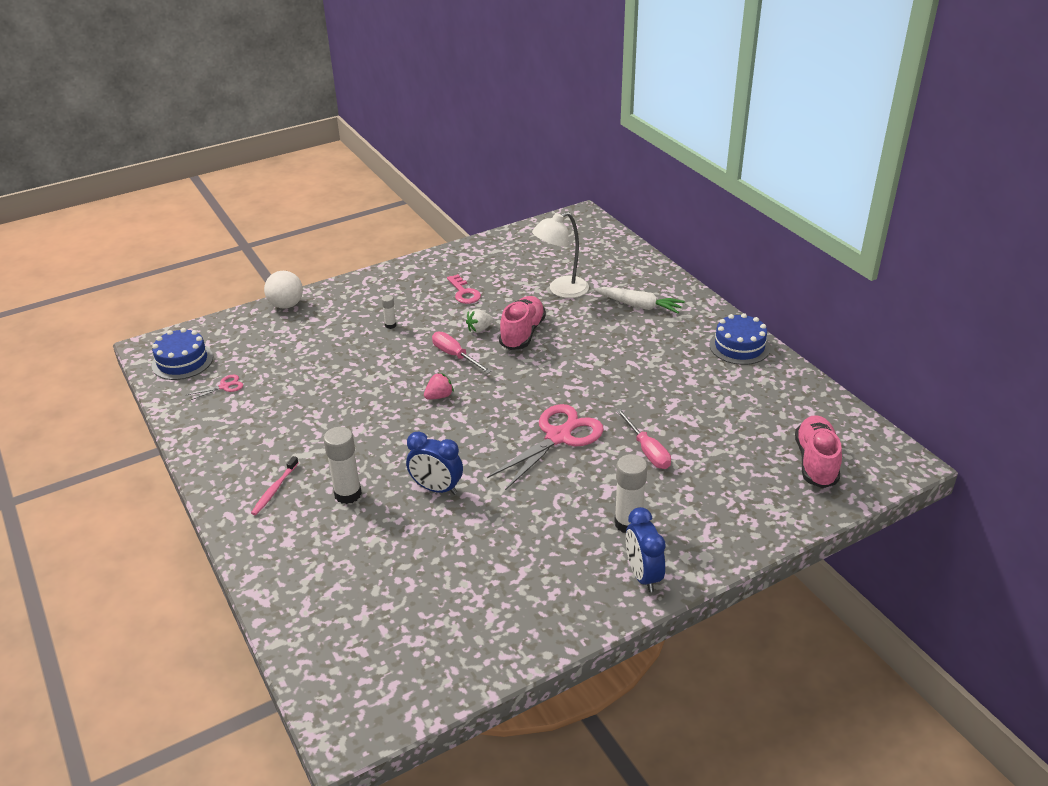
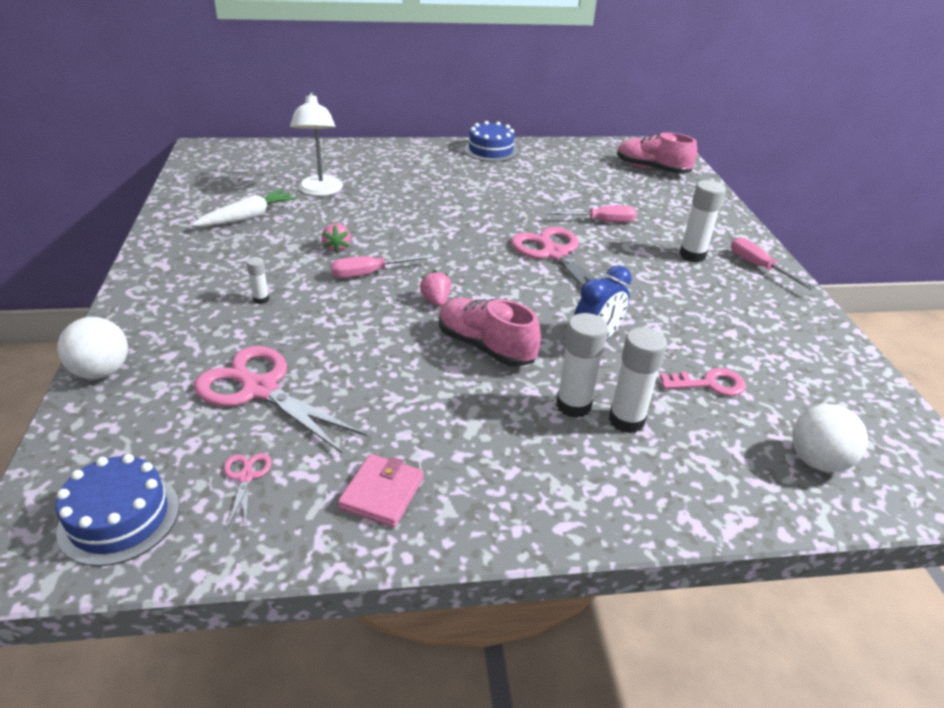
camera: 70 degrees left, 0 degrees up
pink toothbrush [251,456,299,515] -> none
pink key [447,274,481,304] -> pink key moved to [660,368,746,396]
white strawberry [466,309,493,333] -> pink strawberry [321,223,351,253]
pink shoe [499,296,546,350] -> pink shoe moved to [439,298,541,367]
white carrot [594,287,685,314] -> white carrot moved to [192,189,296,226]
blue clock [626,507,666,592] -> pink screwdriver [731,237,815,290]
none -> pink scissors [194,346,367,453]
none -> pink wallet [338,454,424,527]
none -> white glue stick [609,327,667,433]
none -> white ball [792,404,868,472]

